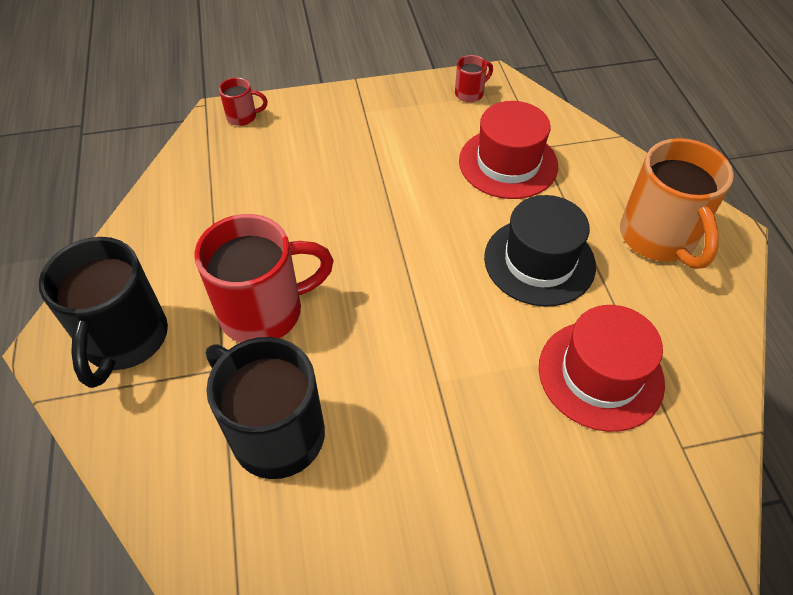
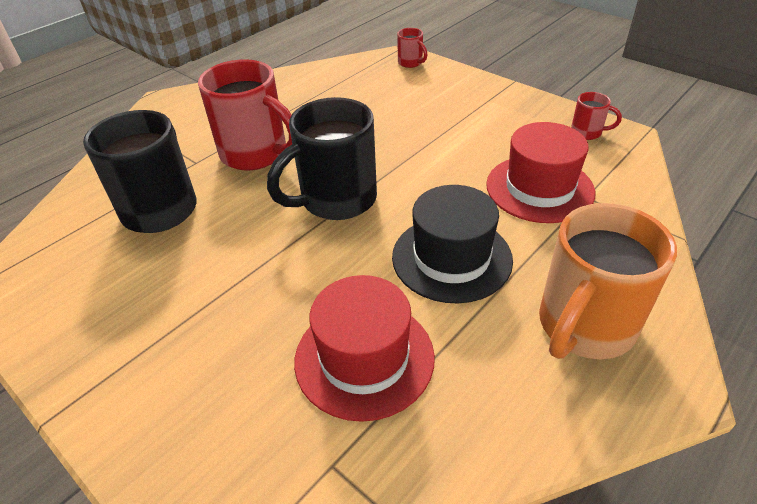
camera: 55 degrees right, 10 degrees down
black mug [39,237,168,388] -> black mug moved to [267,97,377,220]

